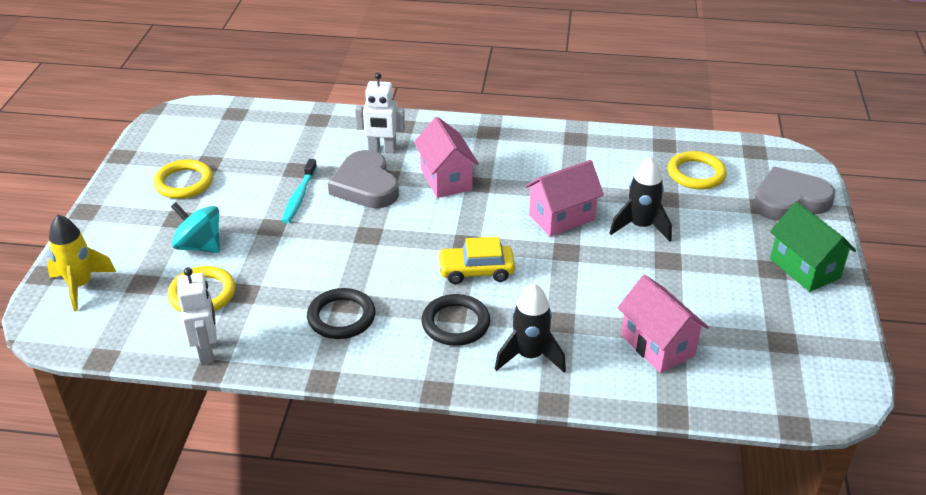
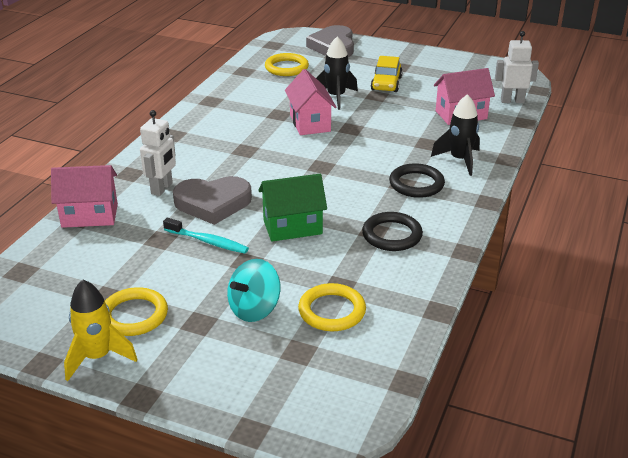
camera: 75 degrees left, 5 degrees down
yellow rocket [47,215,116,311] -> yellow rocket moved to [64,280,138,381]
white robot [177,267,217,364] -> white robot moved to [495,31,539,103]
pink house [414,117,479,198] -> pink house moved to [51,165,118,228]
yellow car [437,237,515,284] -> yellow car moved to [371,56,403,92]
green house [770,201,856,292] -> green house moved to [258,174,327,242]

